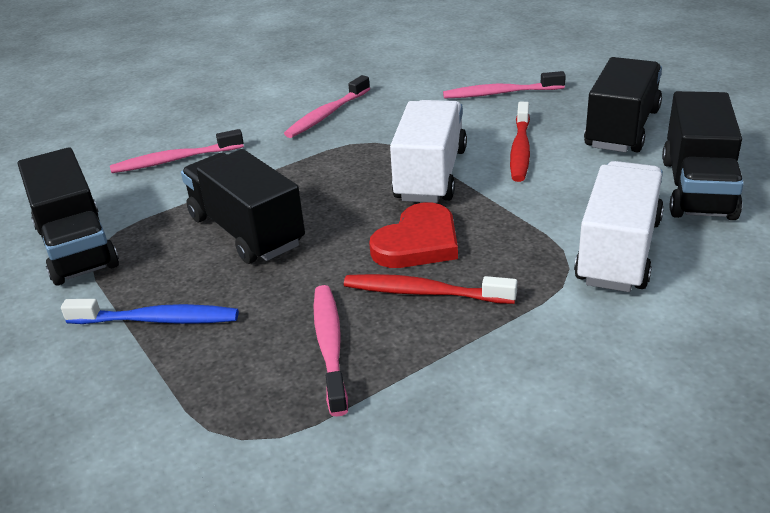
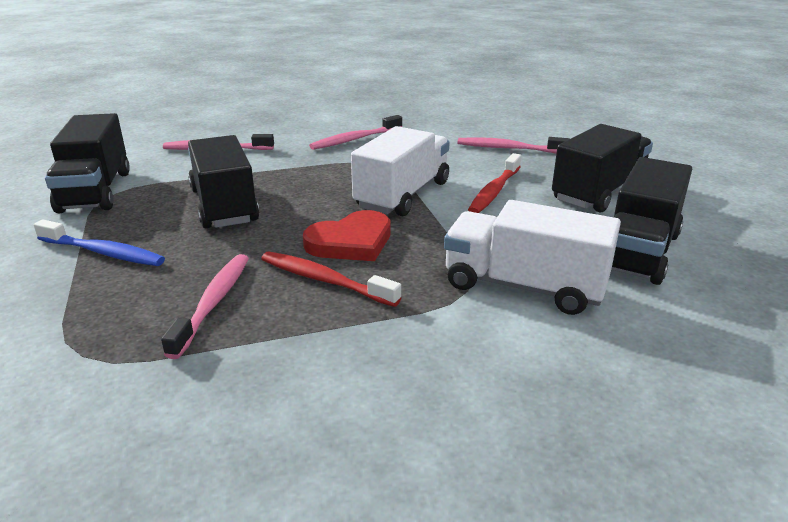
camera: 15 degrees right, 5 degrees down
white truck [574,161,664,292] -> white truck turned 105 degrees counterclockwise [444,200,621,315]

